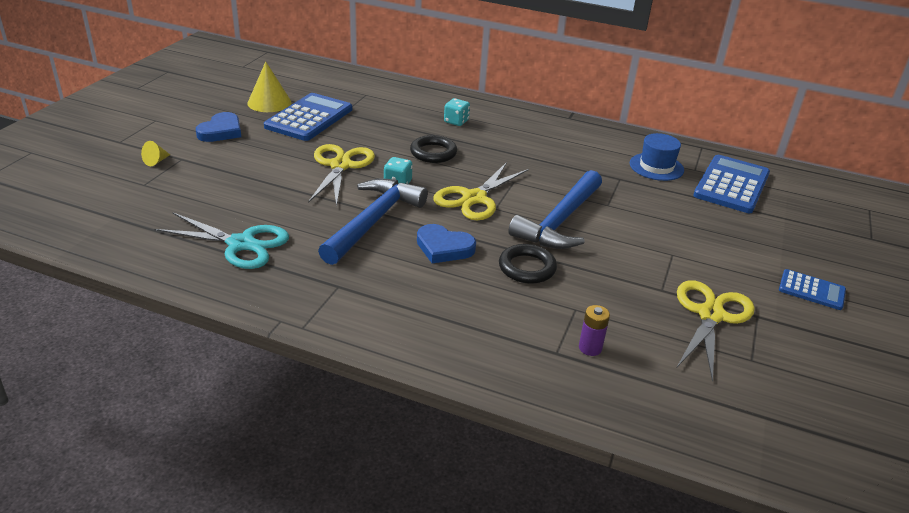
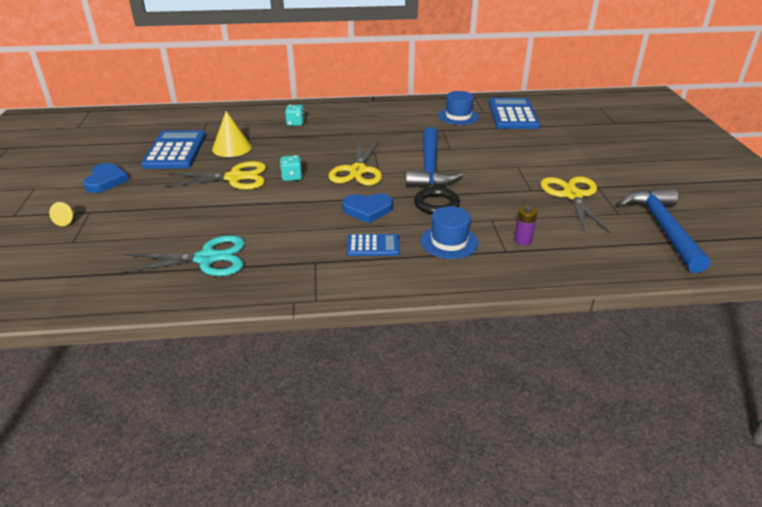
camera: 25 degrees left, 0 degrees up
yellow cone [247,61,291,112] -> yellow cone moved to [212,111,252,157]
yellow scissors [308,144,375,207] -> yellow scissors turned 105 degrees clockwise [164,161,266,190]
blue hammer [318,179,428,265] -> blue hammer moved to [618,188,710,273]
black ring [410,135,457,163] -> none
blue calculator [779,269,846,310] -> blue calculator moved to [347,234,400,256]
none -> blue hat [420,206,478,259]

